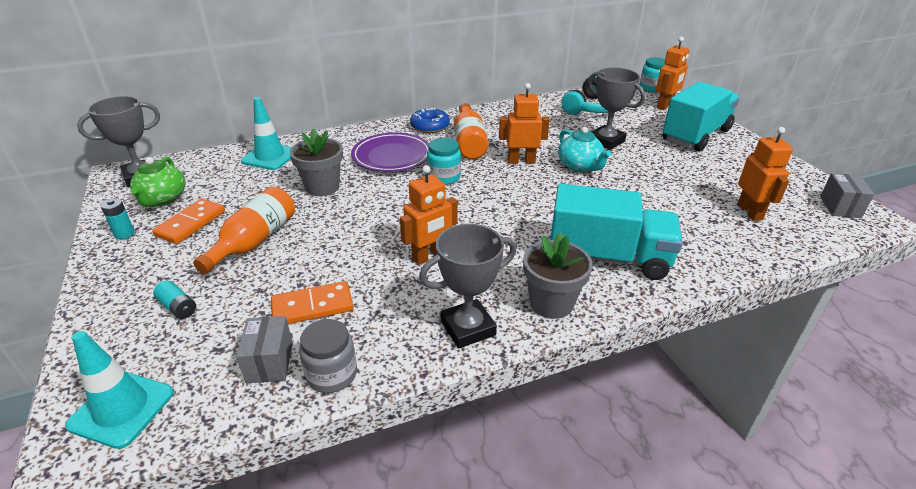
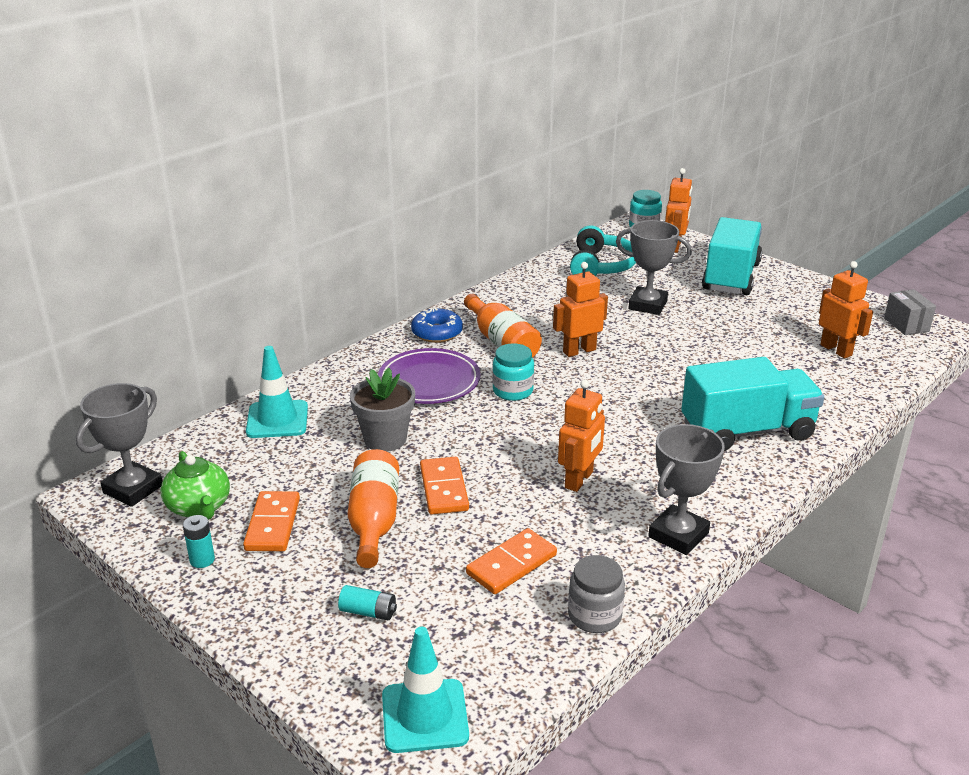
camera: 25 degrees left, 5 degrees down
grey box [236,316,293,383] -> none
grey flower pot [523,232,593,319] -> none
turquoise teapot [558,127,611,172] -> none
none -> orange domino [420,457,469,514]

